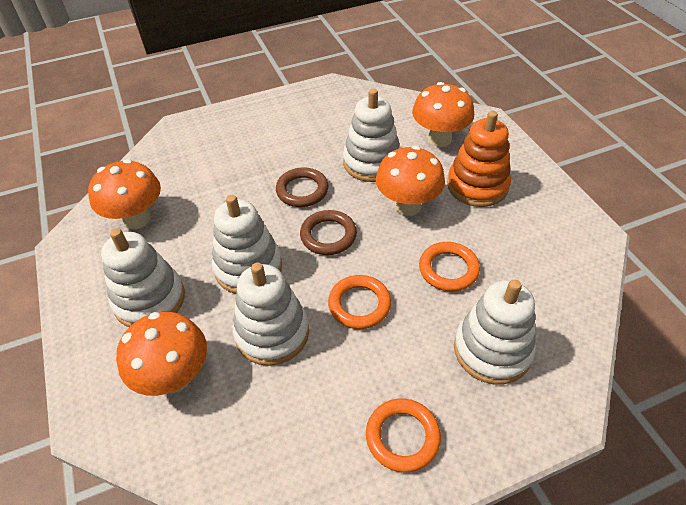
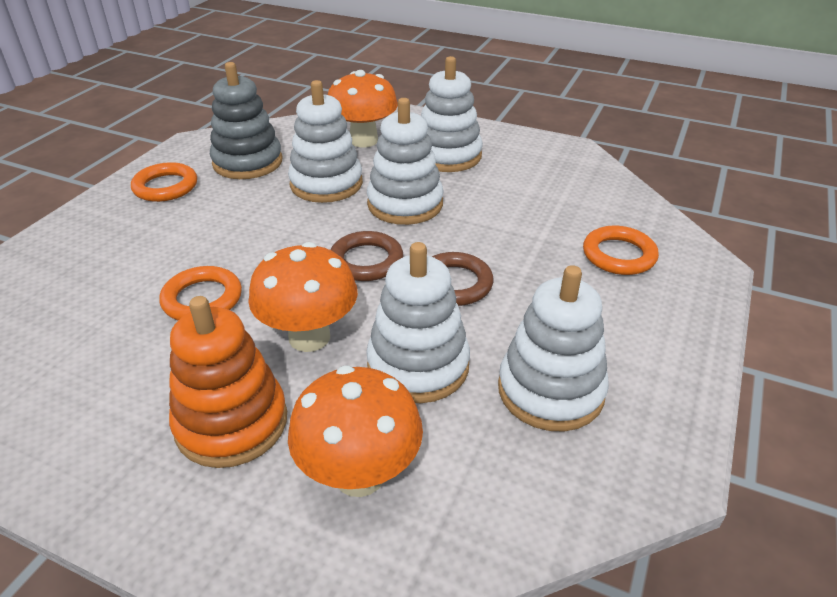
camera: 135 degrees right, 10 degrees down
orange mushroom [88,159,161,229] -> none
orange ring [328,275,391,329] -> orange ring moved to [583,226,659,275]
white stacking toy [454,279,536,384] -> white stacking toy moved to [498,265,609,432]
none -> grey stacking toy [210,62,283,179]

